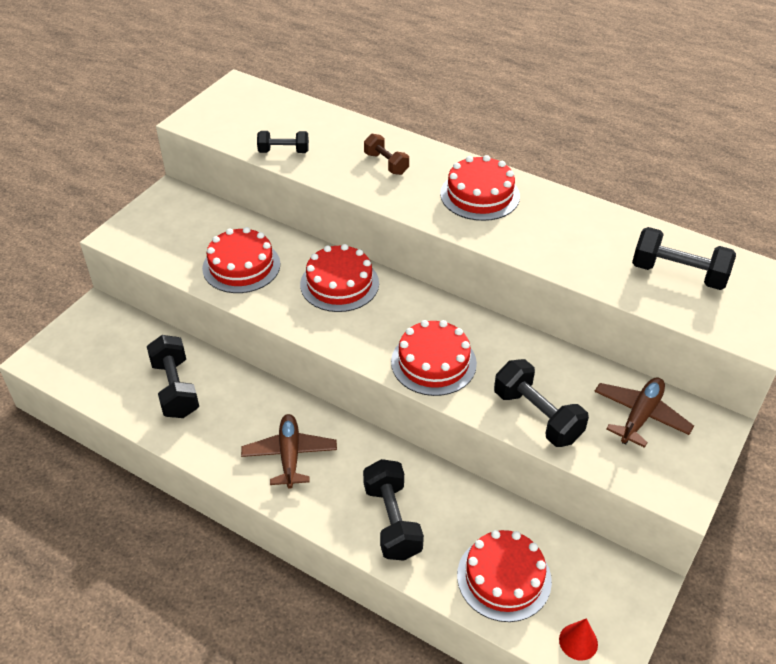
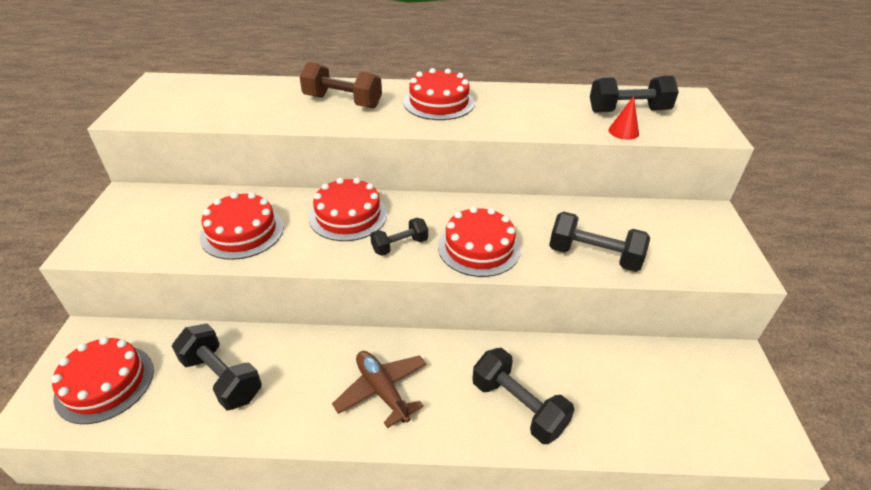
camera: 30 degrees left, 5 degrees down
black dumbbell [257,131,309,153] -> black dumbbell moved to [370,218,428,256]
brown dumbbell [364,134,409,175] -> brown dumbbell [299,62,382,109], size x1.61
red cake [457,530,552,622] -> red cake moved to [51,337,154,424]
red cone [559,618,598,661] -> red cone moved to [608,96,639,140]
brown plane [594,377,694,448] -> none

